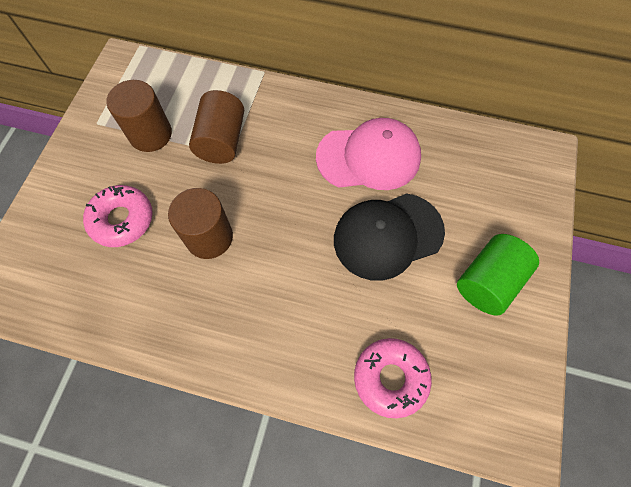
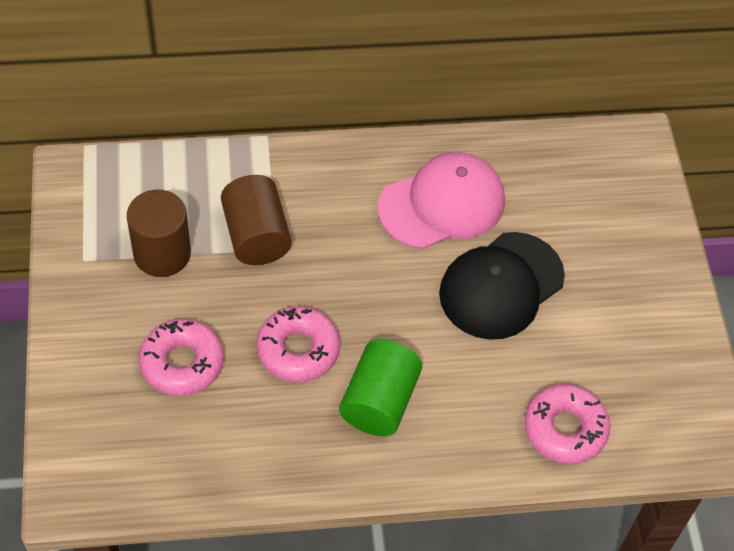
camera: 25 degrees left, 10 degrees down
brown cylinder [168,188,233,259] -> pink donut [257,306,340,382]
green cylinder [457,234,539,316] -> green cylinder moved to [339,339,422,436]

